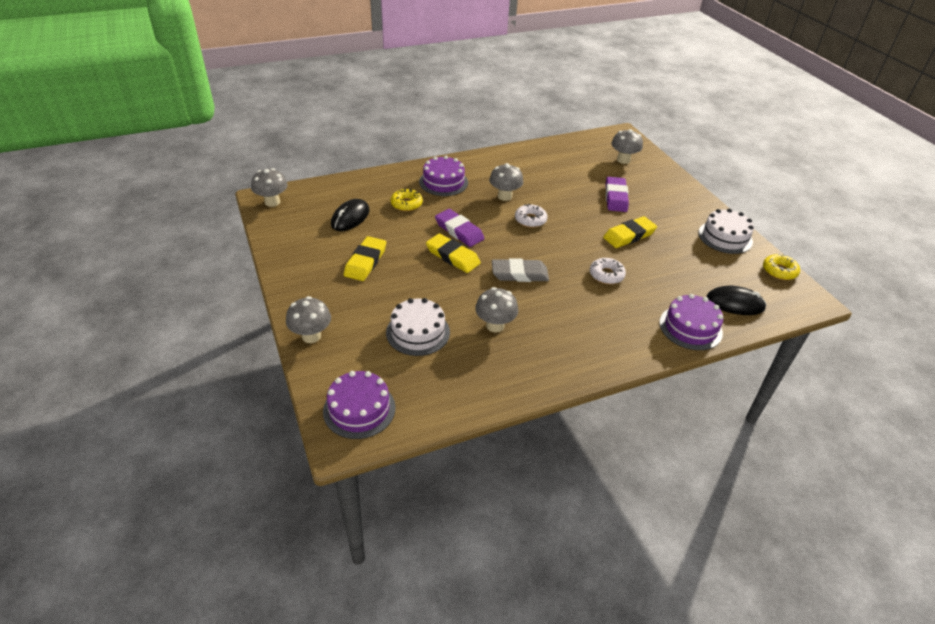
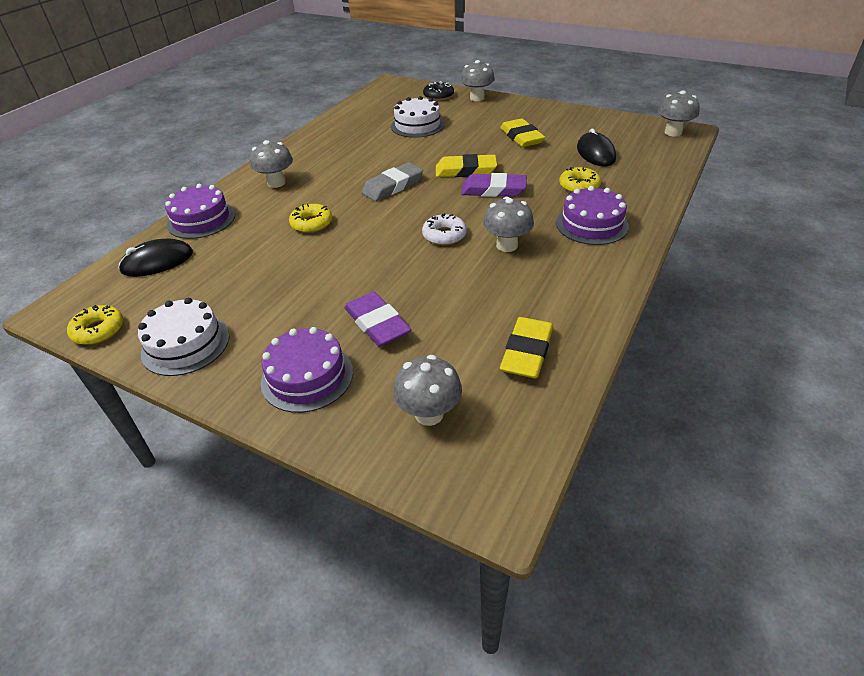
camera: 145 degrees right, 0 degrees up
purple cake [323,371,395,439] -> purple cake moved to [261,327,353,413]
grey mushroom [475,287,518,333] -> grey mushroom moved to [250,140,293,188]
white donut [590,258,626,284] -> yellow donut [289,204,332,233]
yellow eraser [603,216,657,248] -> yellow eraser moved to [500,317,553,378]
none -> black donut [423,81,454,101]

